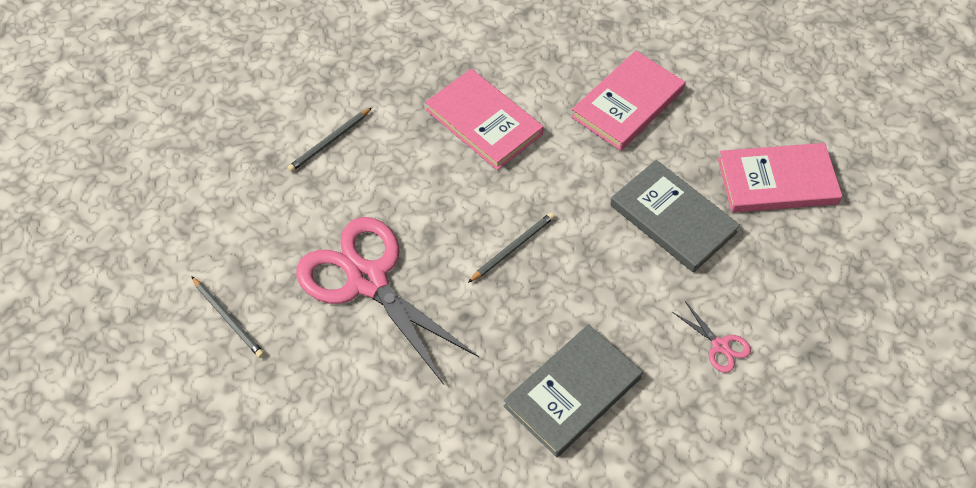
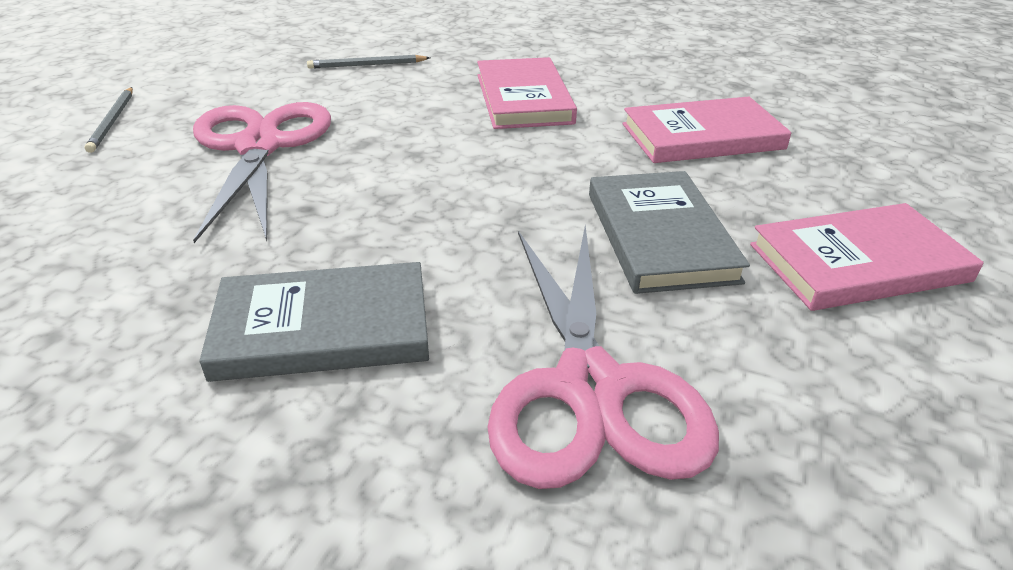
camera: 35 degrees right, 20 degrees down
grey pencil [468,212,555,283] -> none
pink scissors [672,301,751,373] -> pink scissors [487,225,719,489], size x2.49
pink book [718,143,842,213] -> pink book turned 45 degrees counterclockwise [750,203,984,311]

